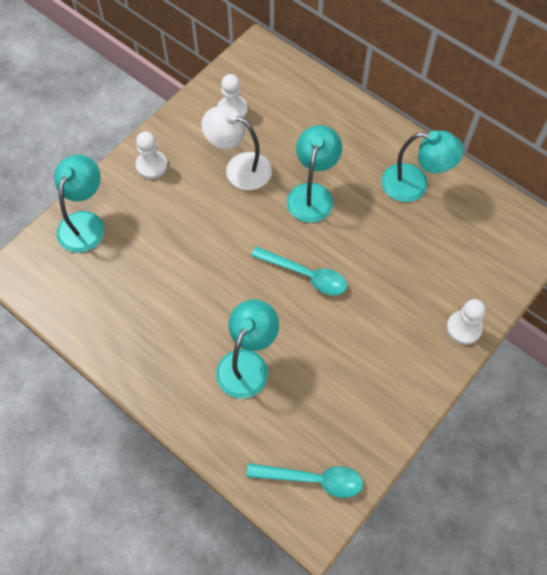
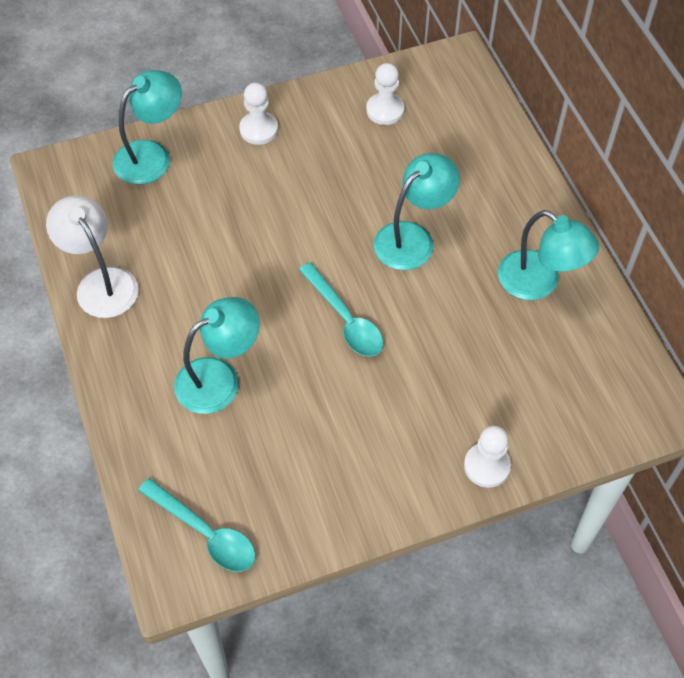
camera: 30 degrees right, 5 degrees down
white lamp [202,105,272,190] -> white lamp moved to [46,195,139,318]

